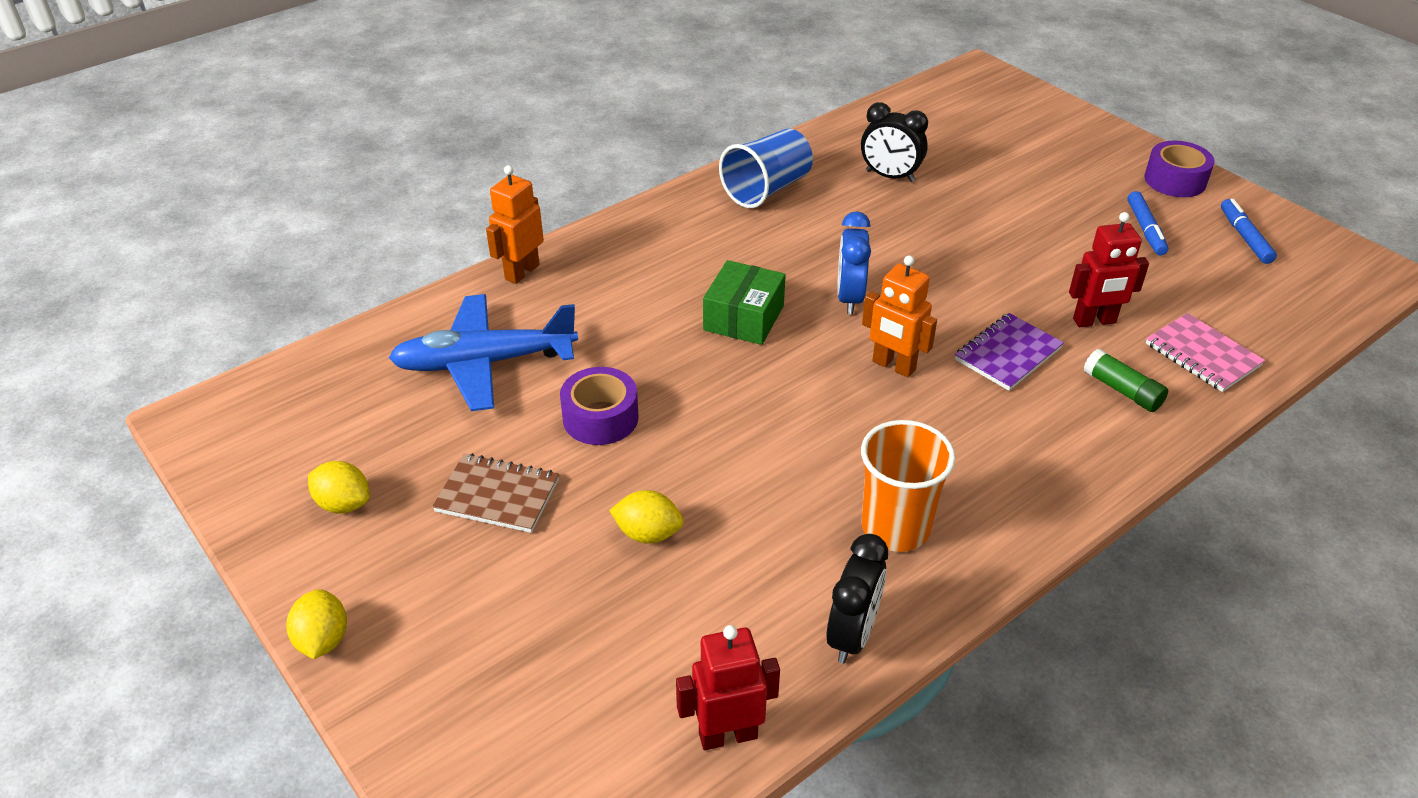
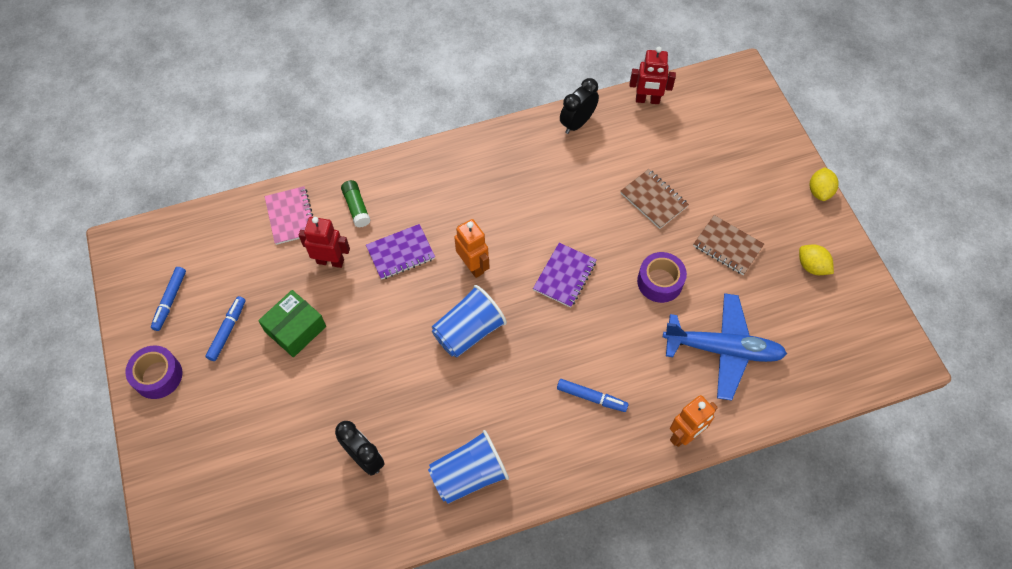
camera: 160 degrees left, 20 degrees up
yellow lemon [609,490,684,544] -> brown notebook [620,169,689,229]
green box [703,260,786,345] -> green box moved to [258,290,326,357]
blue clock [837,211,871,314] -> blue cup [432,285,507,358]
orange cup [861,420,955,552] -> none
none -> purple notebook [533,243,597,308]
none -> blue marker [557,379,629,412]

